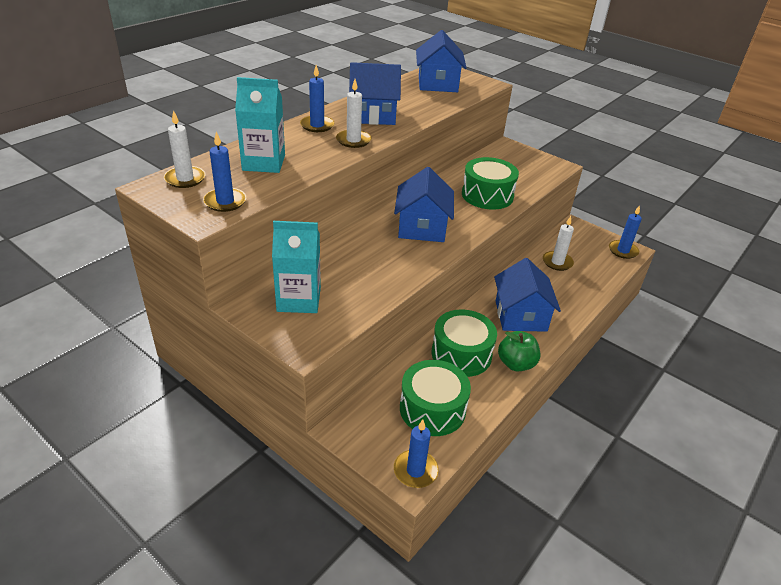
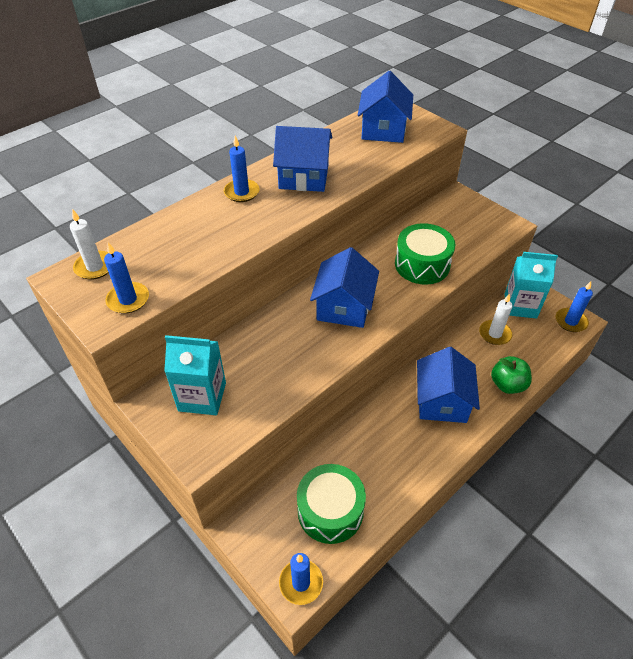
camera: 10 degrees right, 10 degrees up
turquoise carton [235,77,285,173] -> turquoise carton moved to [505,252,558,319]
white candle [336,79,371,148] -> none
green drum [432,309,497,377] -> none
green apple [498,331,540,372] -> green apple moved to [491,356,532,394]

